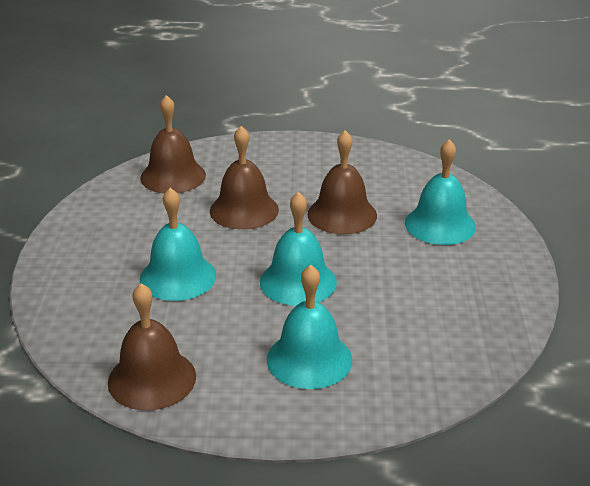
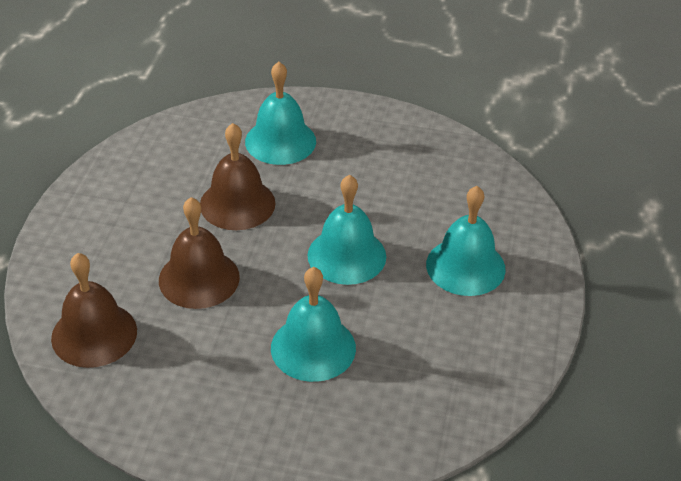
camera: 80 degrees left, 10 degrees up
brown bell [108,283,196,410] -> none

